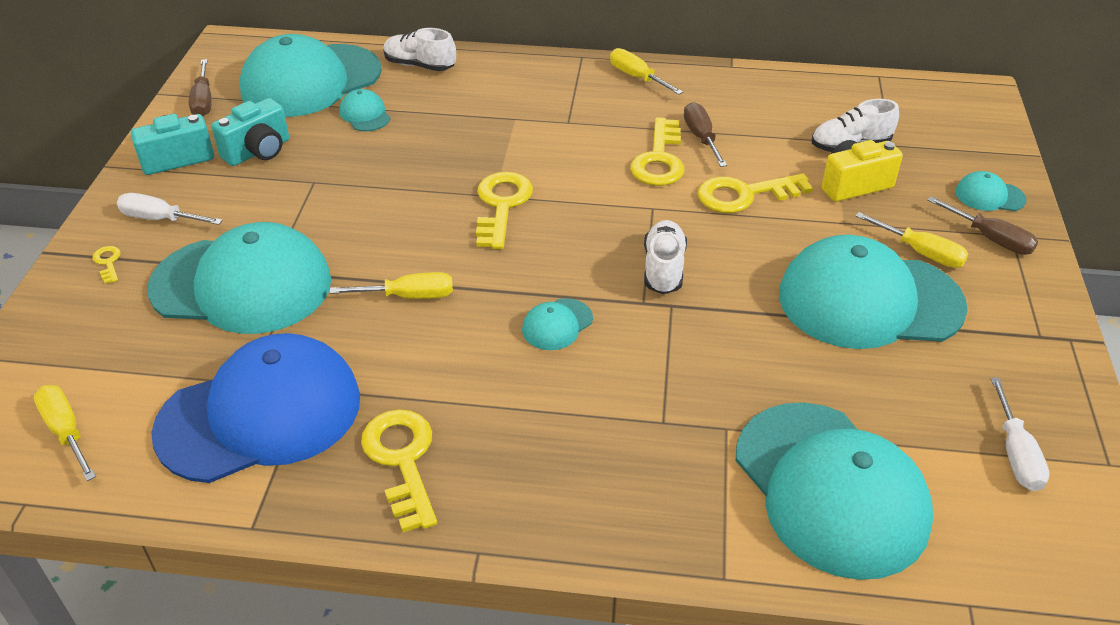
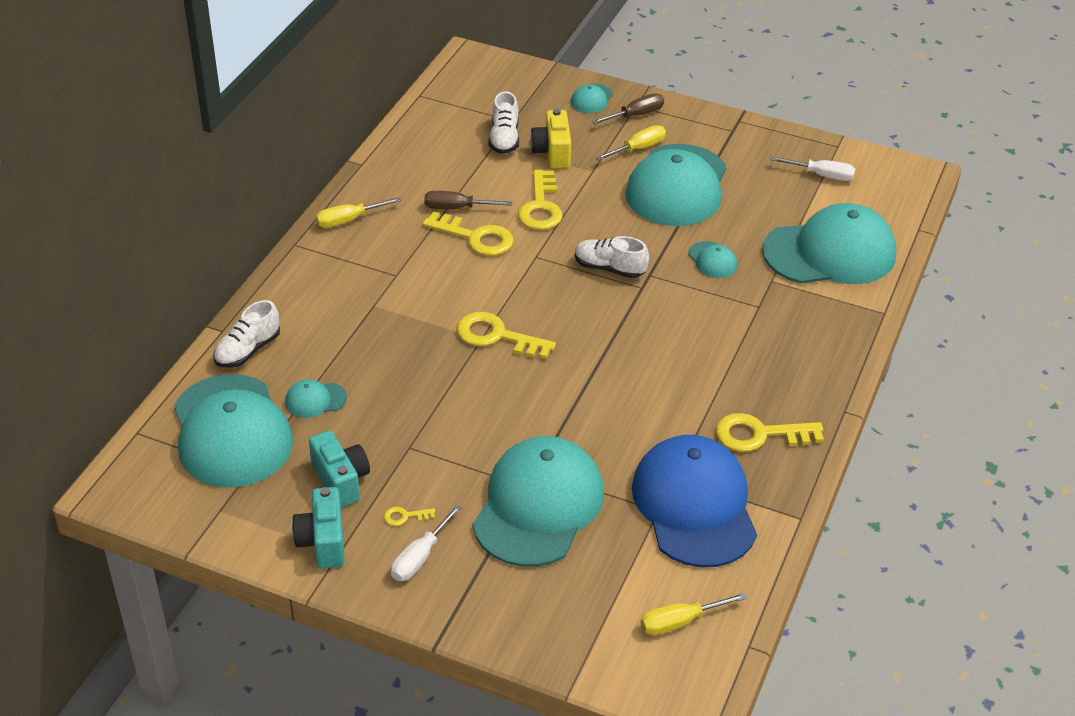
camera: 75 degrees left, 0 degrees up
yellow key [92,246,121,284] -> yellow key moved to [384,507,435,526]
brown screwdriver [189,59,212,116] -> none
yellow screwdriver [329,272,453,299] -> none
turquoise cap [522,298,593,350] -> turquoise cap moved to [688,241,737,278]

